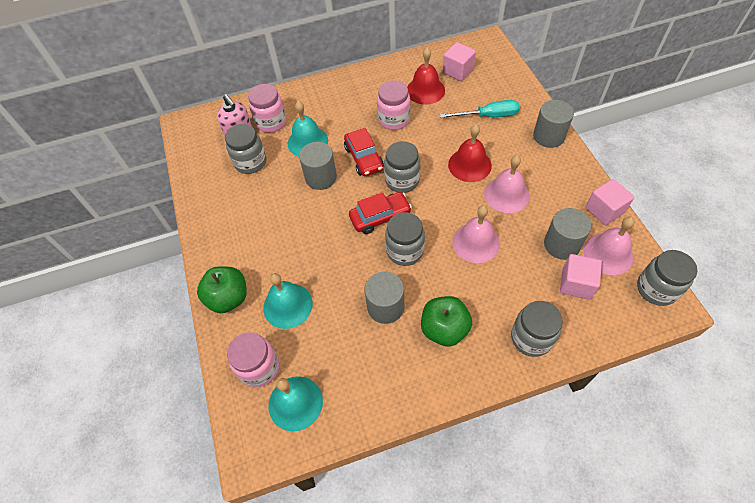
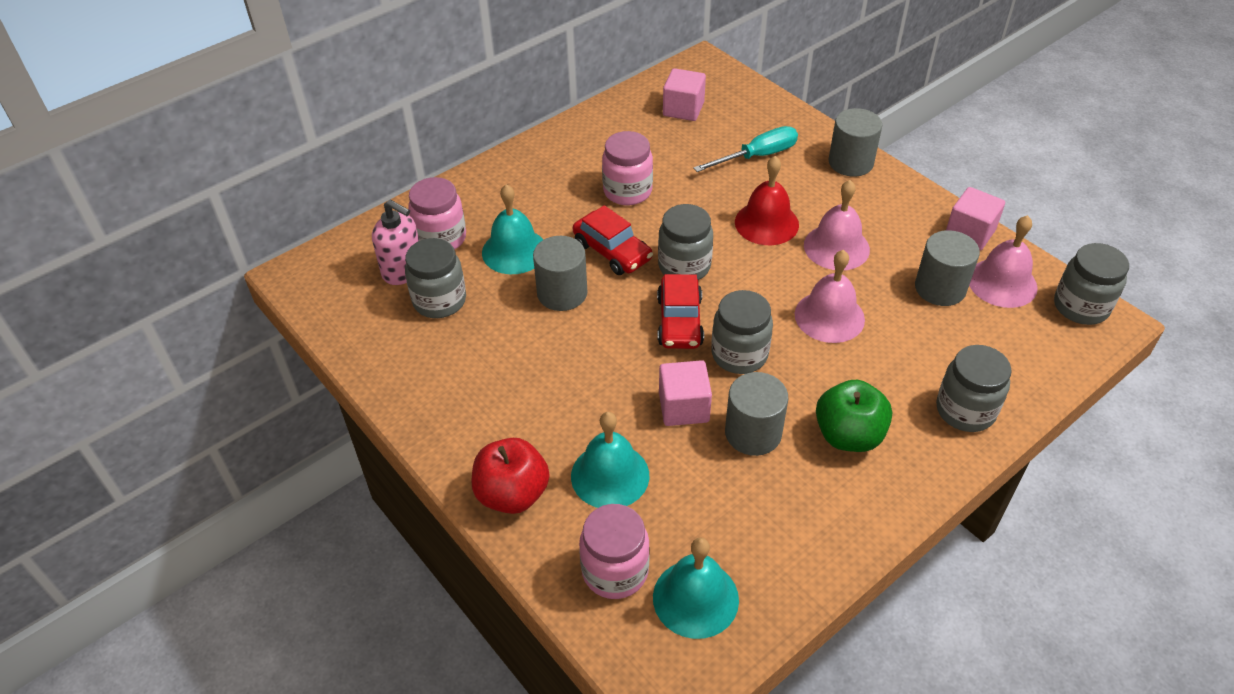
camera: 25 degrees left, 10 degrees down
green apple [197,266,247,313] -> red apple [472,438,549,514]
red car [349,192,412,234] -> red car turned 135 degrees clockwise [657,274,704,349]
red bell [407,47,445,105] -> none
pink cube [560,254,602,300] -> pink cube moved to [659,360,712,426]

